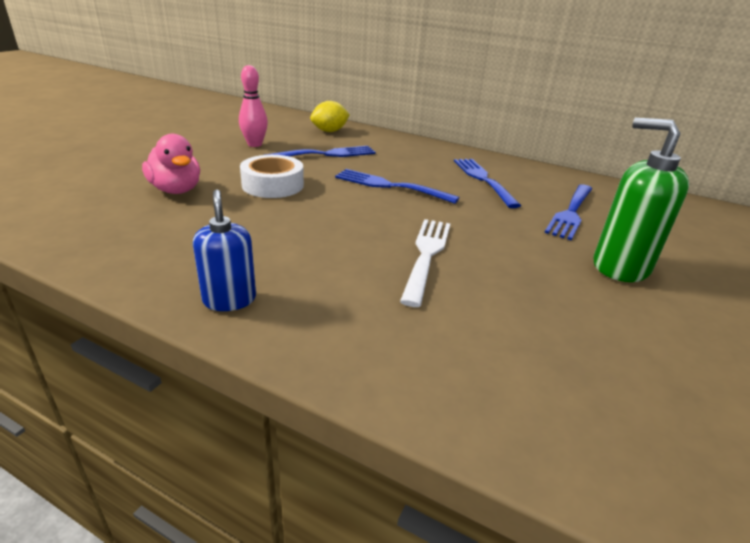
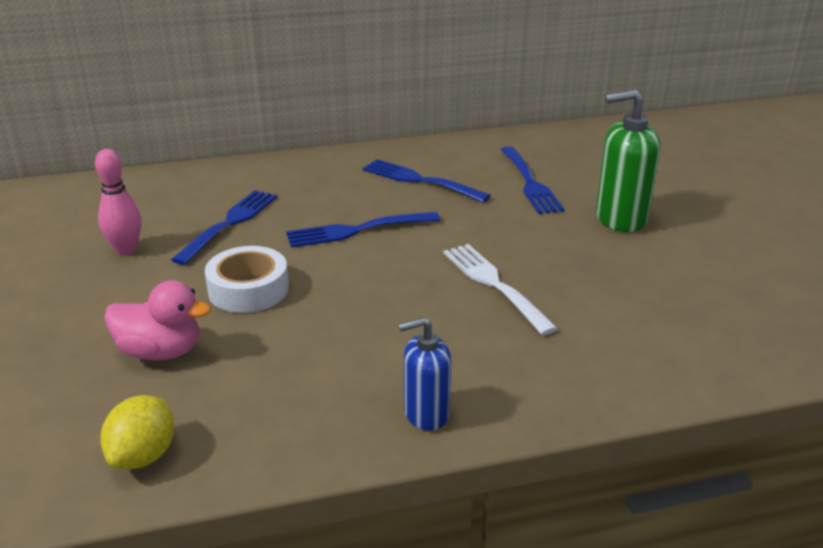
camera: 40 degrees left, 0 degrees up
blue soap dispenser [193,189,256,311] -> blue soap dispenser turned 45 degrees counterclockwise [398,317,451,431]
yellow lemon [310,101,350,132] -> yellow lemon moved to [100,395,175,469]

